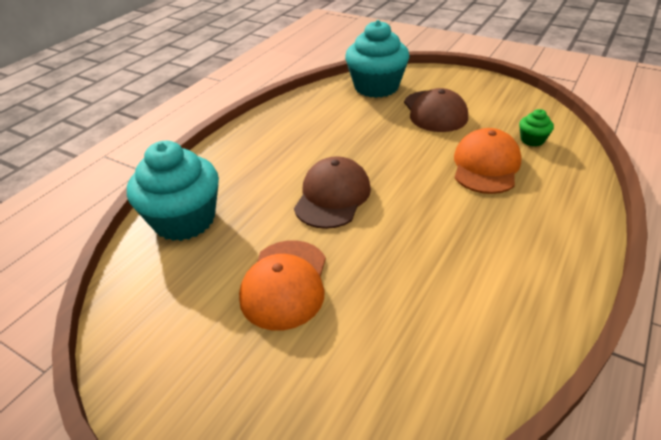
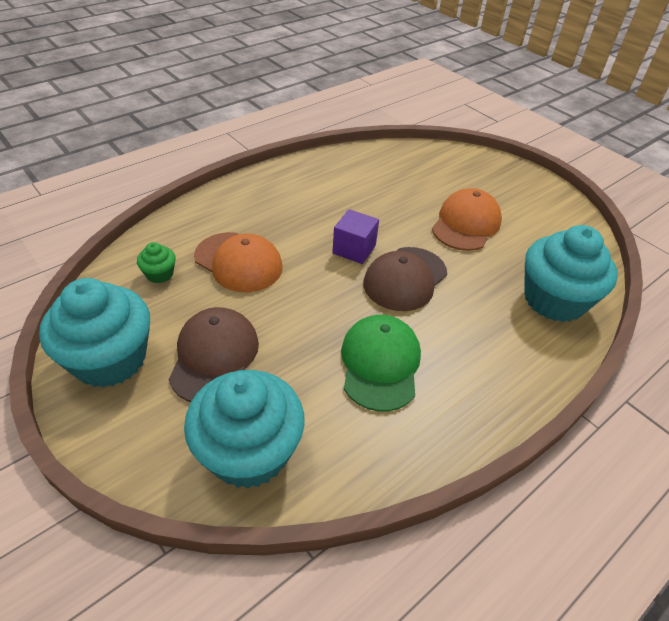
camera: 165 degrees left, 5 degrees up
orange cap [454,128,522,194] -> orange cap turned 90 degrees counterclockwise [194,232,283,292]
none -> turquoise cupcake [39,278,150,388]
none -> purple cube [332,209,379,264]
none -> green cap [341,315,421,412]

